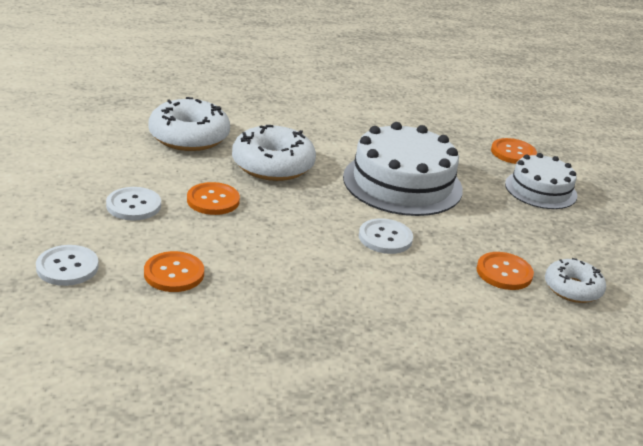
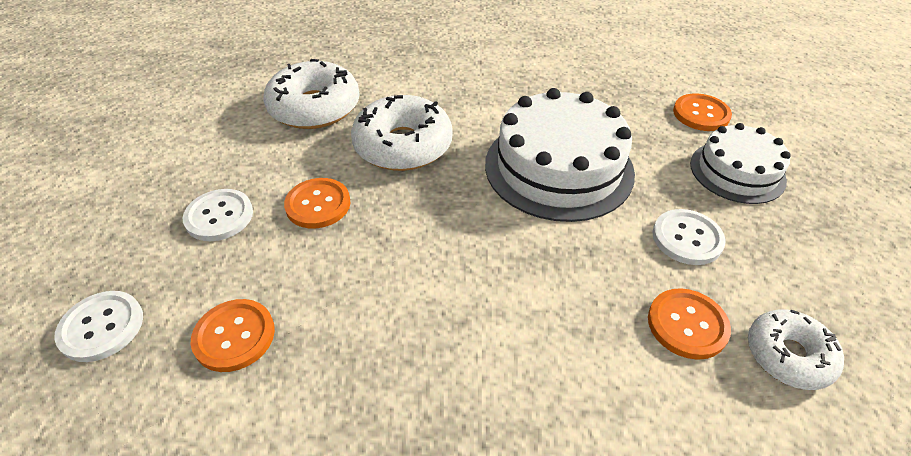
camera: 10 degrees right, 15 degrees up
white button [359,218,413,254] -> white button moved to [652,209,726,265]

